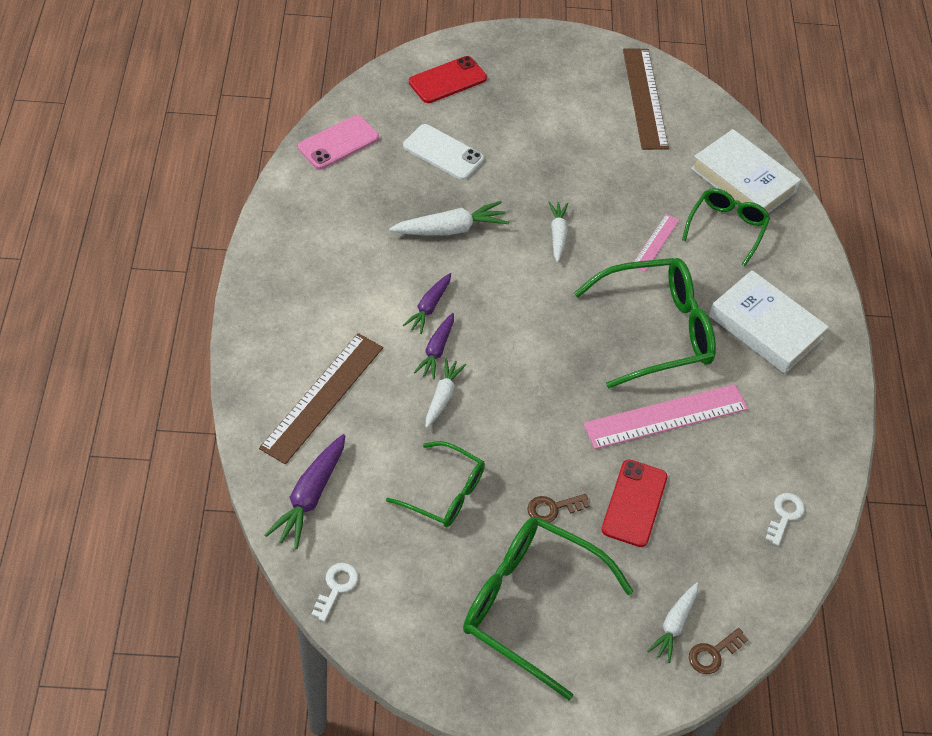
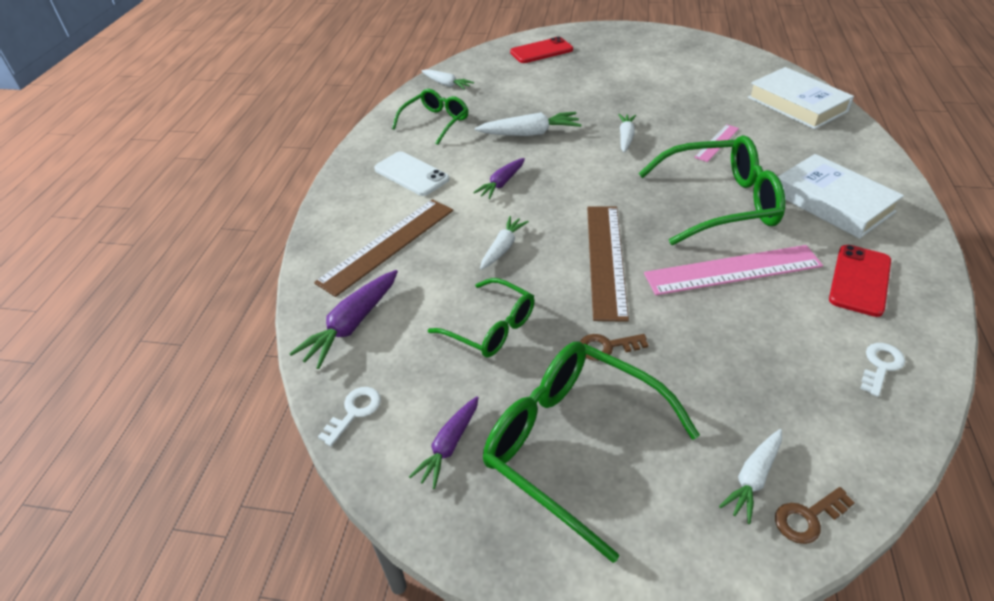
camera: 15 degrees right, 10 degrees down
pink phone [298,115,379,169] -> white carrot [422,69,474,90]
white phone [403,124,484,180] -> white phone moved to [374,152,449,196]
purple carrot [414,313,454,380] -> purple carrot moved to [409,396,479,489]
red phone [601,460,668,547] -> red phone moved to [829,245,891,317]
brown ruler [623,49,669,150] -> brown ruler moved to [587,206,629,322]
green glasses [682,188,770,266] -> green glasses moved to [392,89,468,145]

